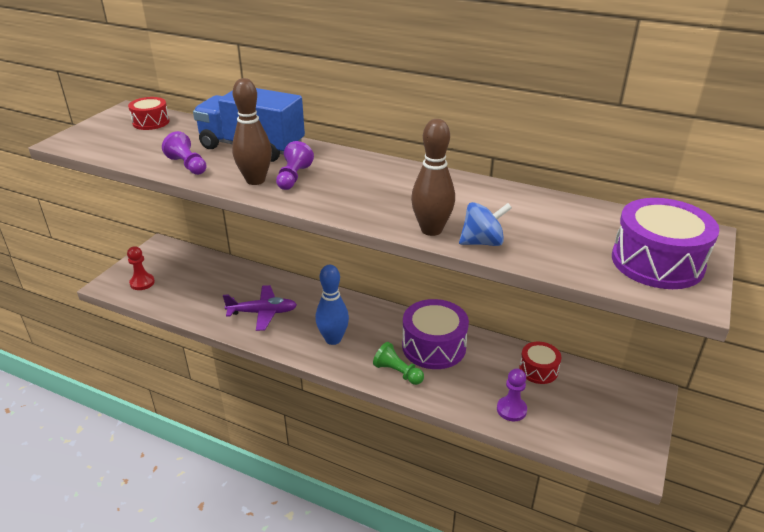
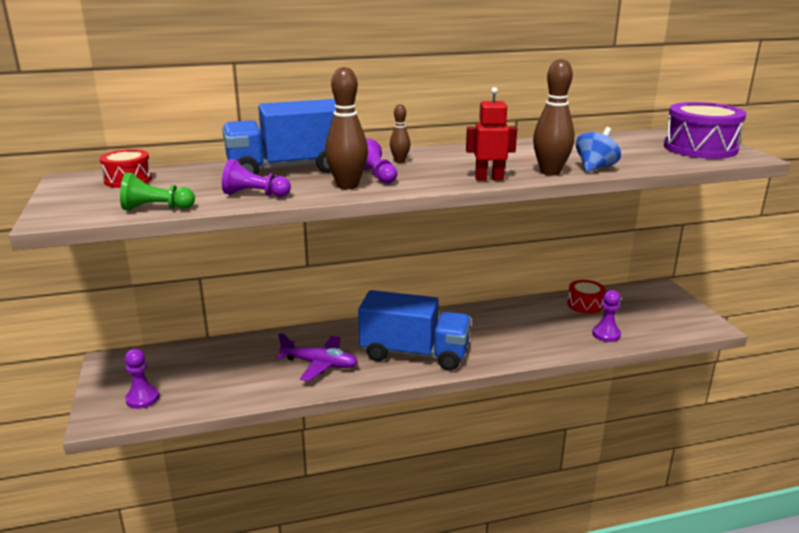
camera: 40 degrees left, 10 degrees down
red pawn [127,246,155,290] -> purple pawn [125,349,159,409]
purple plane [223,285,297,331] -> purple plane turned 60 degrees clockwise [276,333,358,381]
blue bowling pin [315,265,349,345] -> blue truck [358,290,471,371]
green pawn [373,342,424,385] -> green pawn moved to [120,173,195,211]
purple drum [402,299,469,369] -> none
none -> brown bowling pin [390,104,411,163]
none -> red robot [466,87,517,180]

